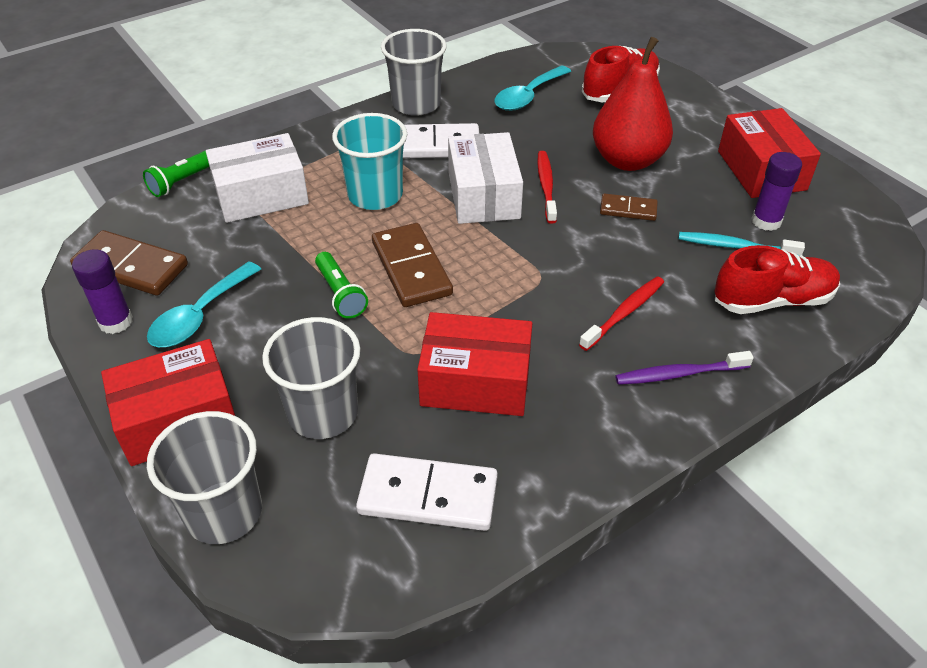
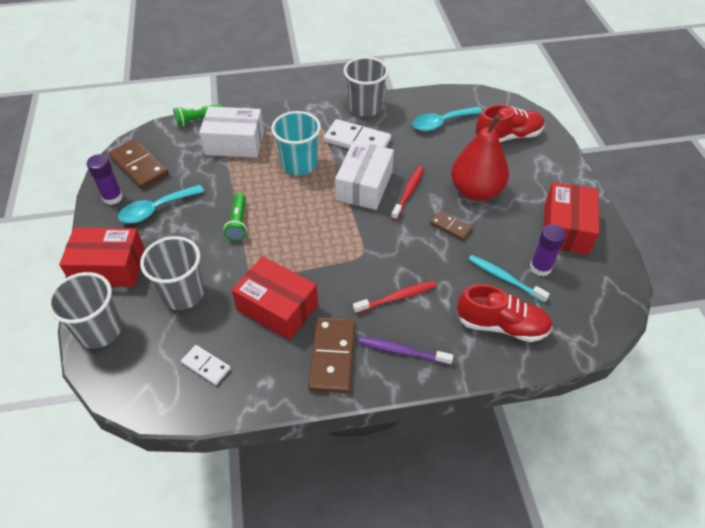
camera: 25 degrees right, 5 degrees up
white domino [356,453,498,531] -> white domino [181,345,231,385], size x0.57
brown domino [372,223,453,307] -> brown domino moved to [308,317,355,394]

